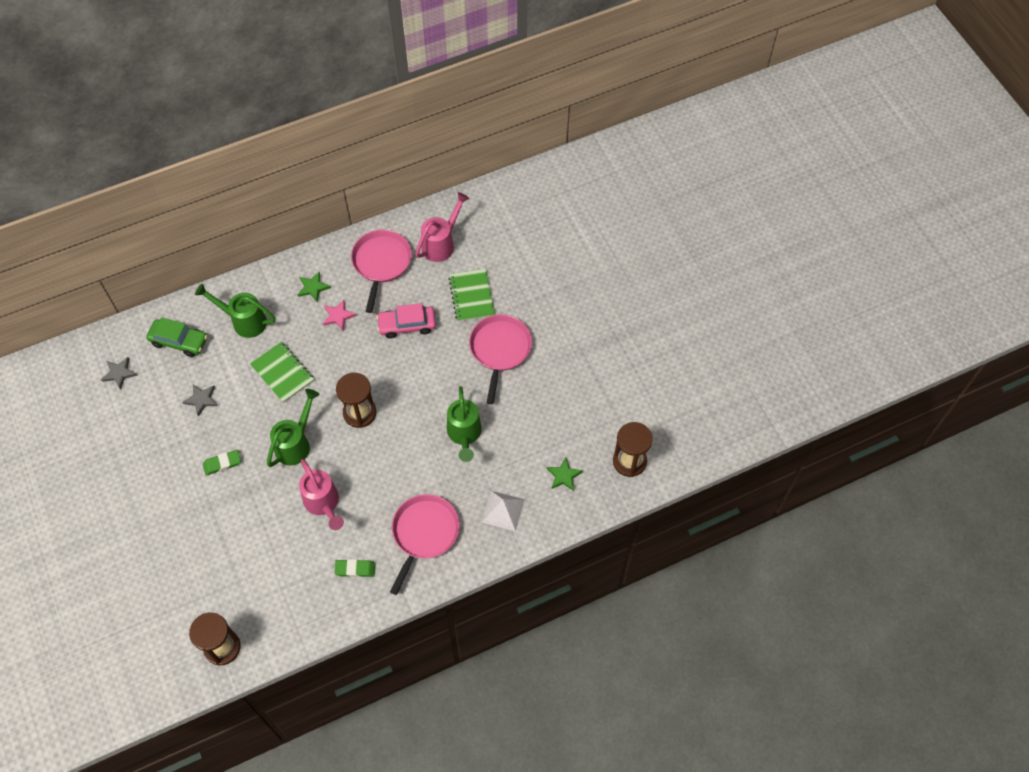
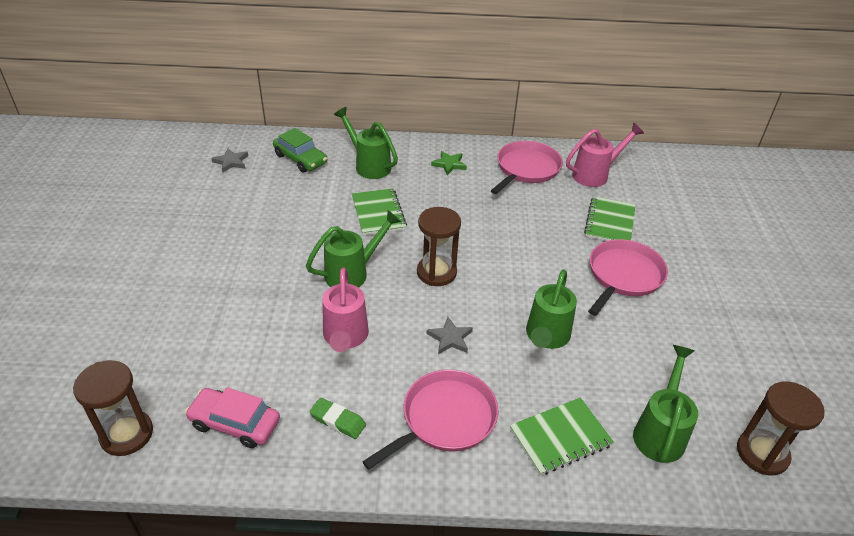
camera: 25 degrees right, 20 degrees down
grey star [182,384,218,417] -> grey star moved to [427,317,473,354]
green eraser [203,450,241,475] -> none
pink star [323,300,356,331] -> none
pink car [376,303,436,339] -> pink car moved to [185,387,280,448]
white pyramid [482,491,525,531] -> green notebook [510,397,614,476]
green star [547,457,583,491] -> green watering can [633,345,698,463]

